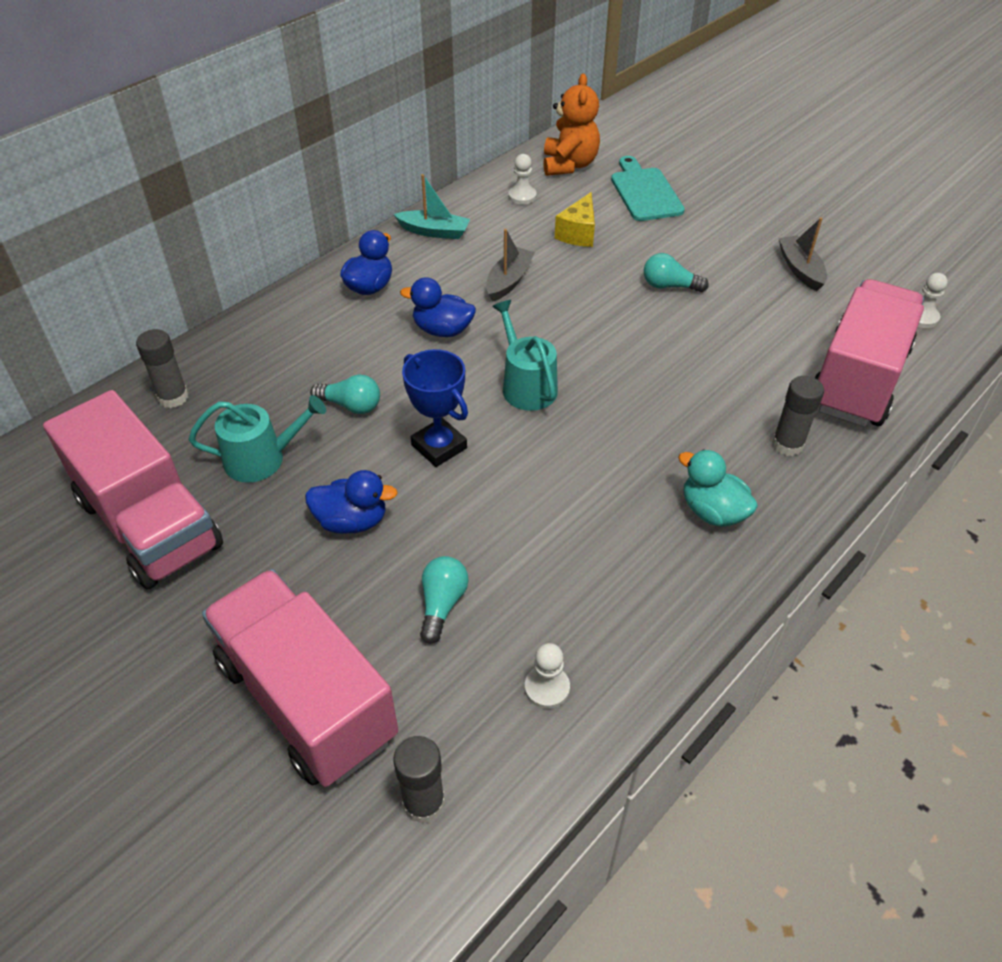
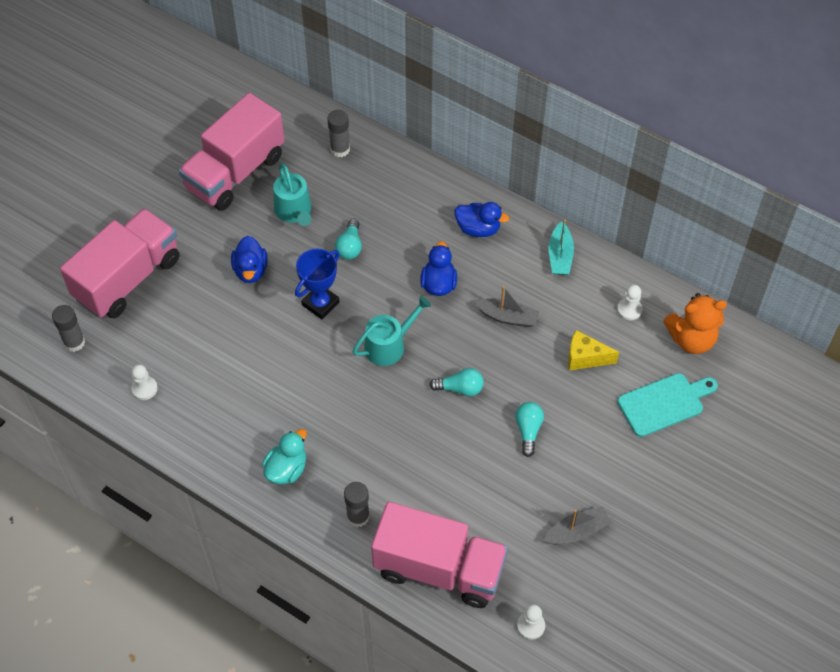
camera: 80 degrees right, 10 degrees up
turquoise light bulb [420,556,468,644] -> turquoise light bulb moved to [429,368,484,396]

